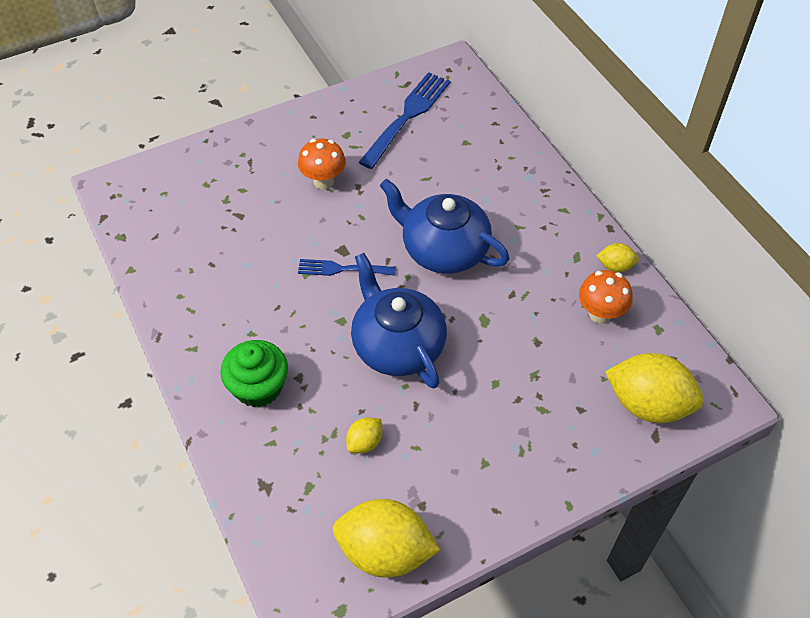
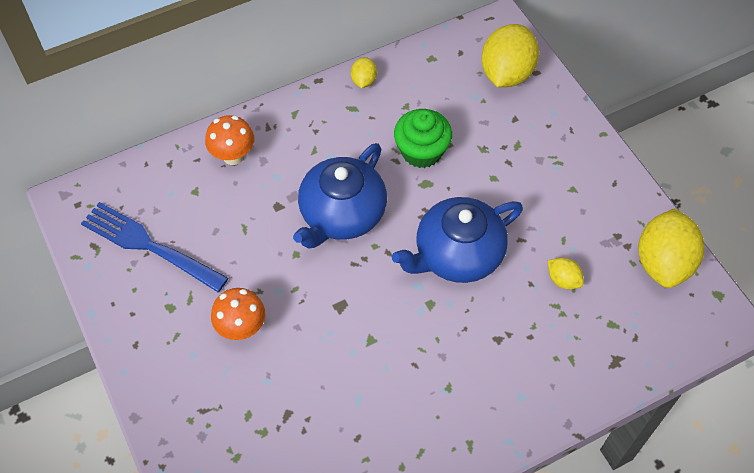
camera: 90 degrees left, 5 degrees up
green cupcake [220,340,288,407] -> green cupcake moved to [394,109,452,168]
blue fork [298,259,395,276] -> none
orange mushroom [579,270,632,324] -> orange mushroom moved to [205,115,254,165]

